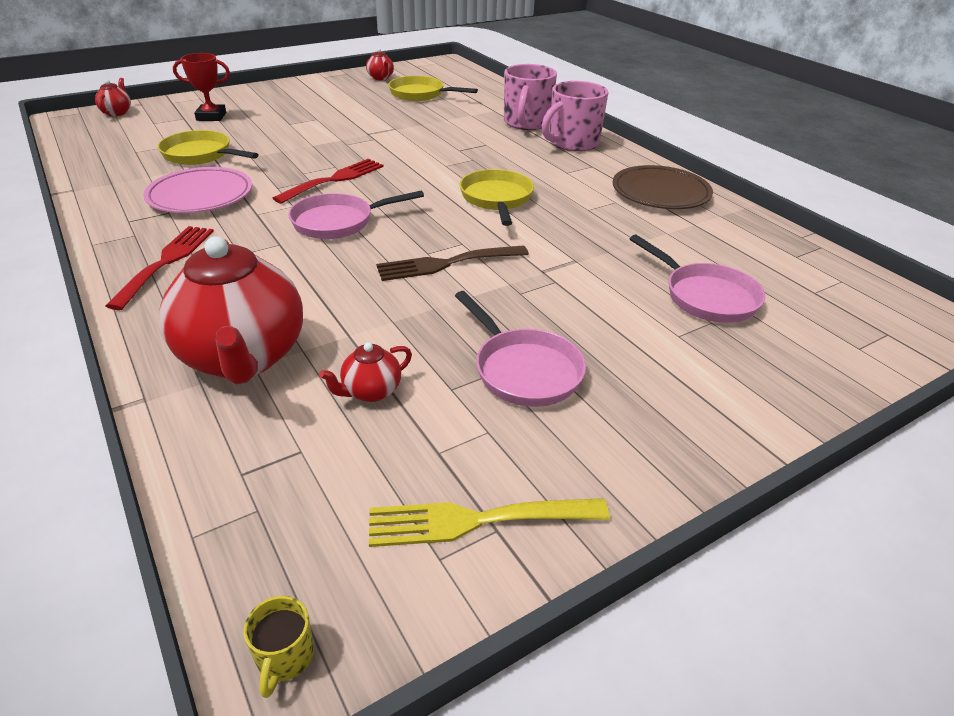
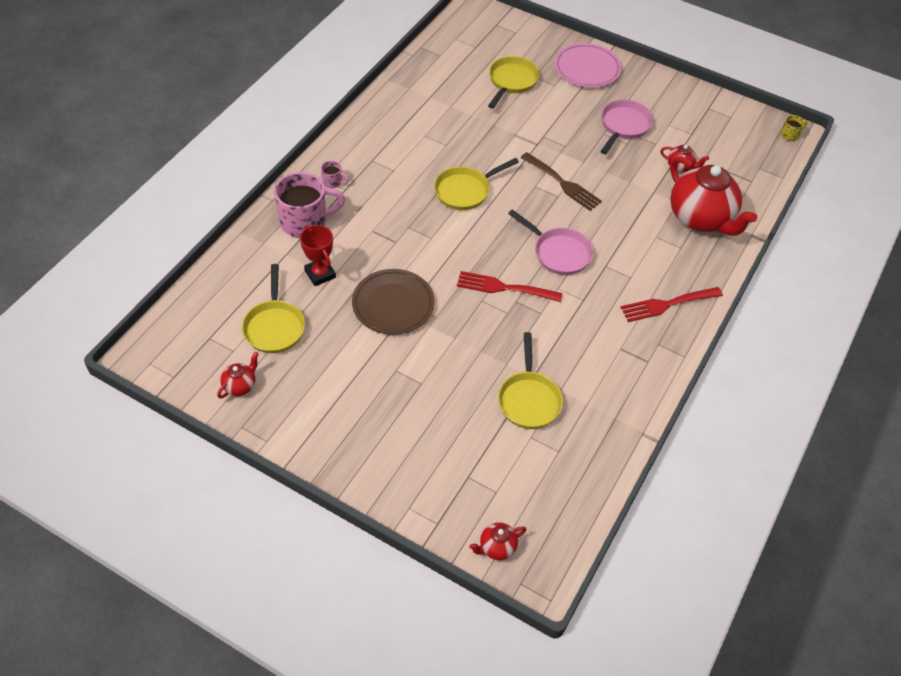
camera: 120 degrees left, 15 degrees up
pink plate [143,167,252,213] -> pink plate moved to [554,43,622,88]
red teapot [159,236,303,384] -> red teapot turned 105 degrees clockwise [670,156,757,236]
red trophy [173,53,230,121] -> red trophy moved to [300,225,336,286]
yellow fork [369,498,610,547] -> none
pink mug [542,81,608,151] -> pink mug [321,161,349,188], size x0.44
brown plate [612,165,713,209] -> brown plate moved to [352,269,435,335]
pink pan [630,234,765,323] -> yellow pan [488,56,540,108]

